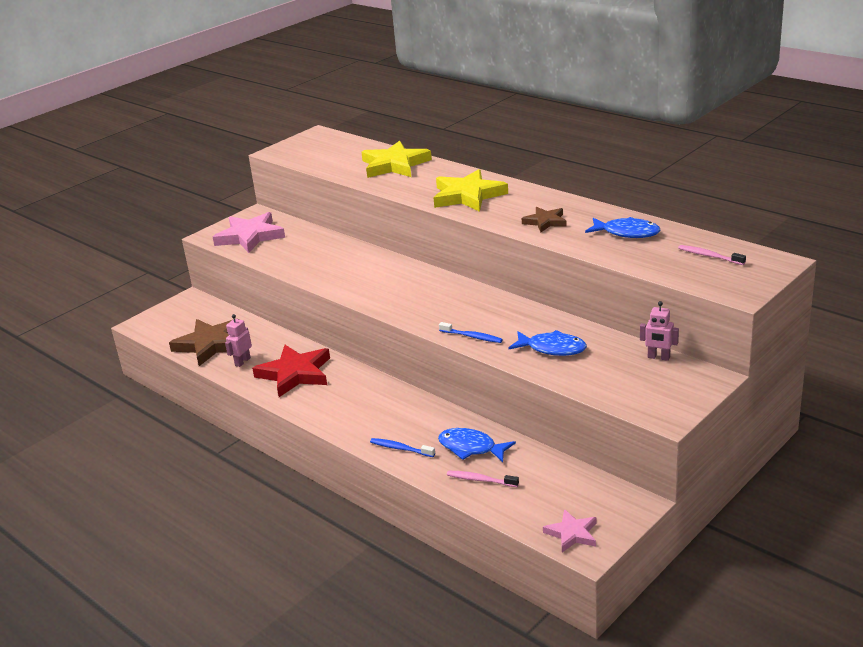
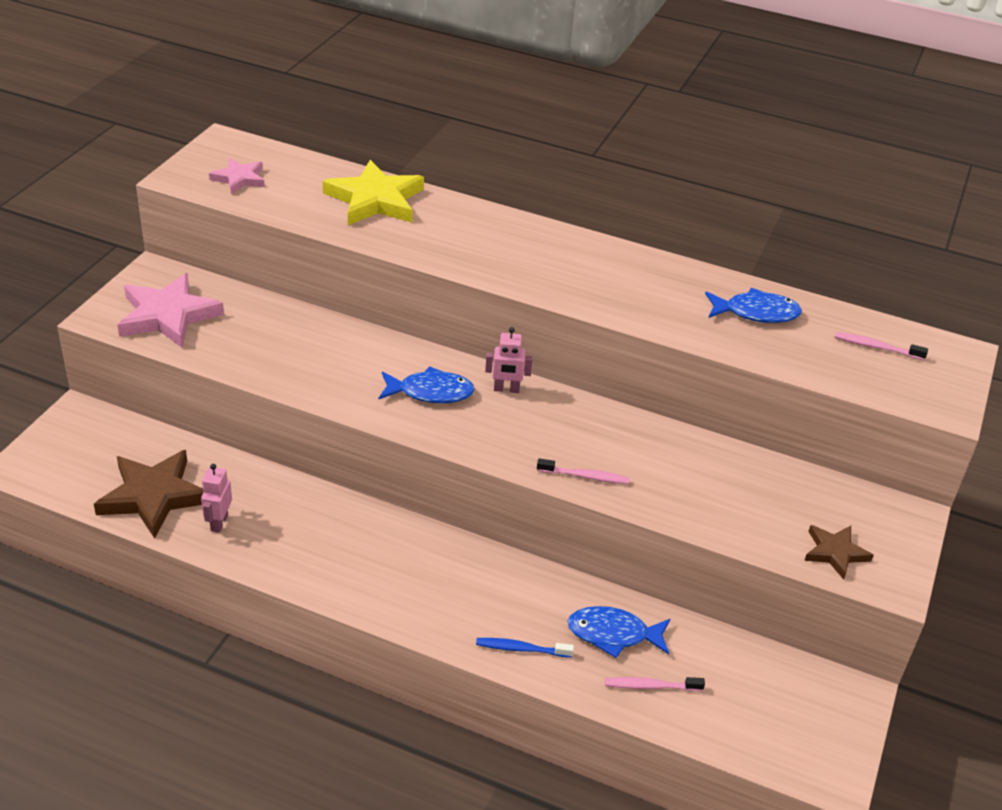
camera: 25 degrees left, 10 degrees up
red star [252,345,330,397] -> none
yellow star [433,169,508,212] -> none
blue toothbrush [439,322,503,343] -> pink toothbrush [537,458,630,484]
blue fish [509,330,587,356] -> blue fish moved to [379,366,475,403]
brown star [522,207,567,232] -> brown star moved to [804,525,874,580]
pink star [543,509,597,552] -> pink star moved to [209,158,265,194]
pink robot [640,301,679,361] -> pink robot moved to [485,327,533,393]

